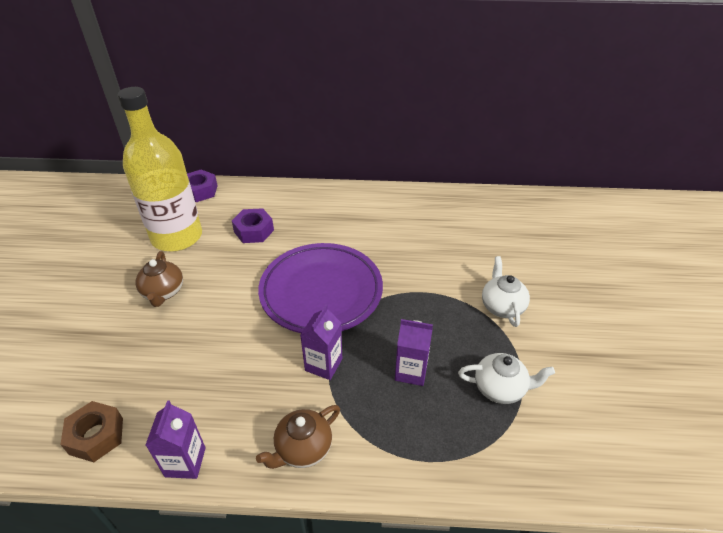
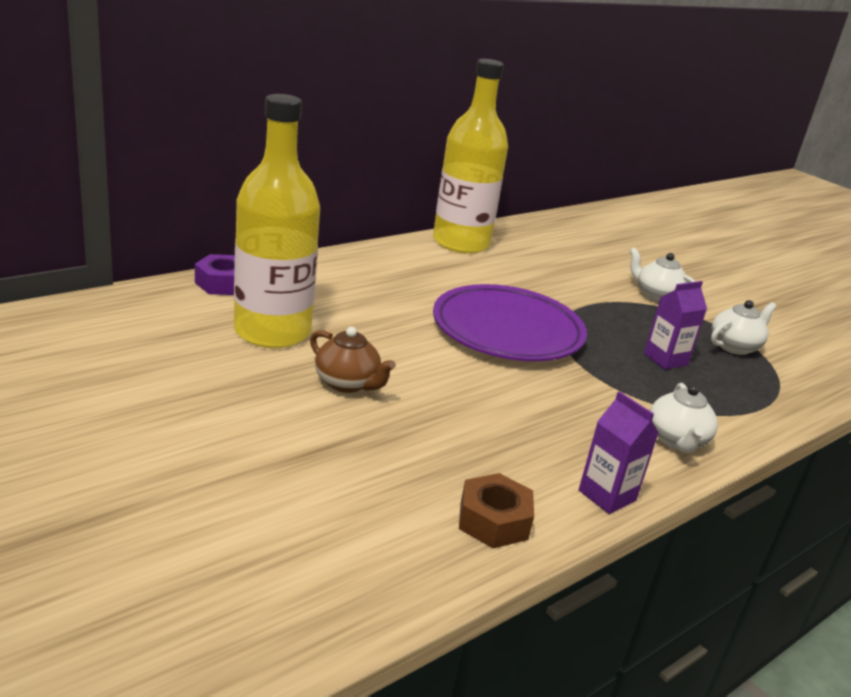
camera: 45 degrees left, 15 degrees down
purple nut [232,208,274,243] -> none
brown teapot [256,405,340,469] -> white teapot [650,383,718,453]
purple carton [300,304,342,380] -> none
none -> yellow bottle [433,59,508,254]

